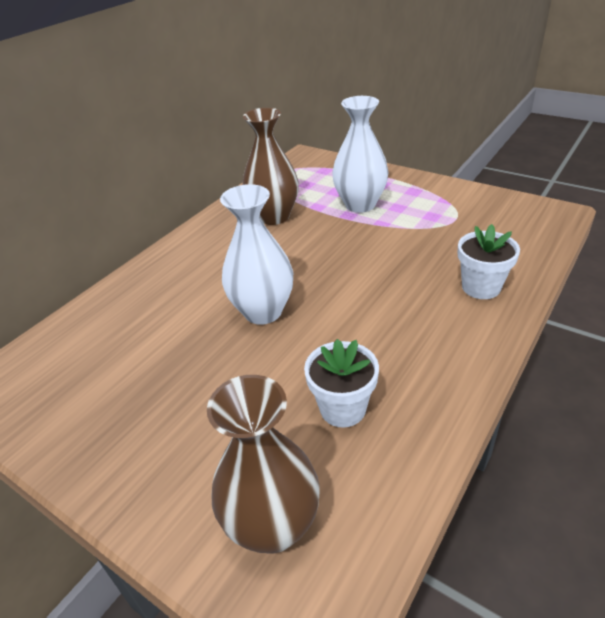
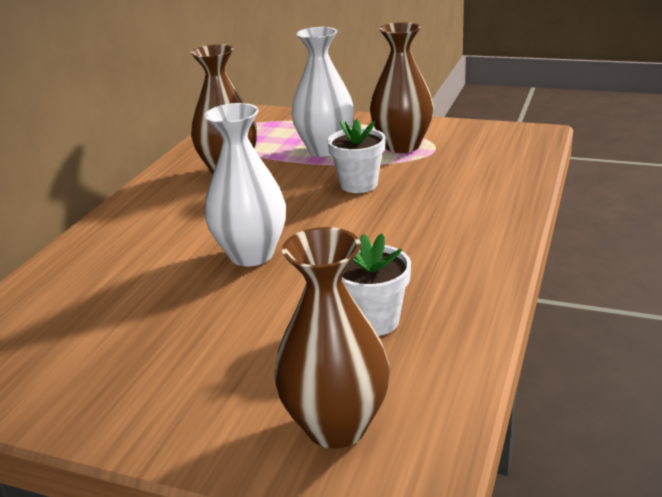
camera: 15 degrees left, 10 degrees down
white flower pot [457,224,520,299] -> white flower pot moved to [327,119,386,193]
none -> brown vase [370,22,434,153]

